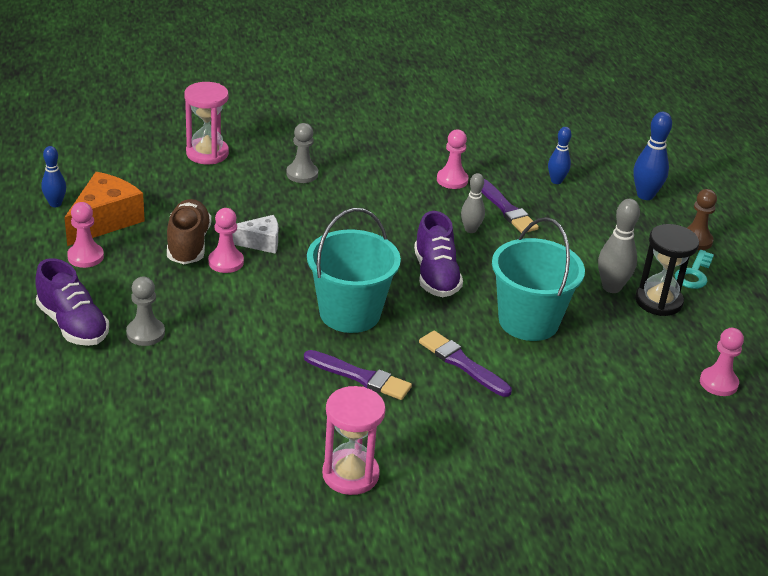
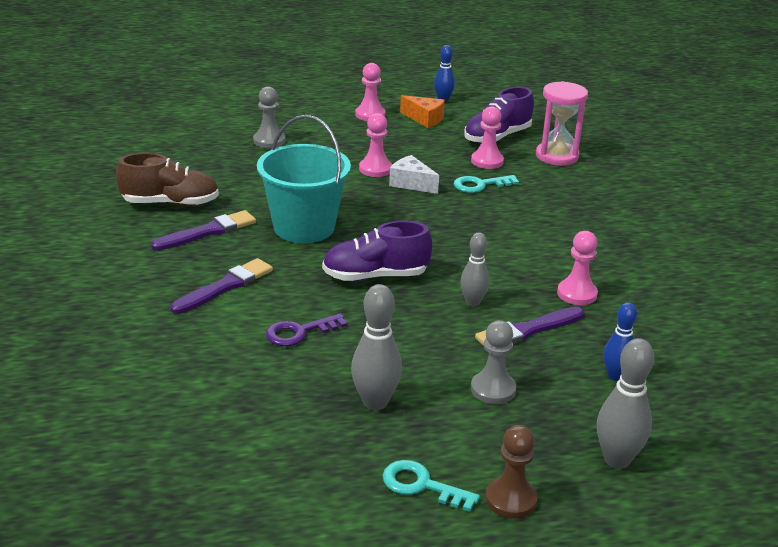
camera: 90 degrees right, 5 degrees down
purple shoe [35,258,109,346] -> purple shoe moved to [464,87,534,144]
orange cheese [64,172,145,246] -> orange cheese [400,95,445,128], size x0.60
brown shoe [167,199,211,264] -> brown shoe moved to [116,153,219,207]
white cheese [232,215,278,254] -> white cheese turned 135 degrees clockwise [389,155,439,194]
grey pawn [286,123,318,183] -> grey pawn moved to [471,320,516,404]
purple brush [304,350,412,400] -> purple brush turned 150 degrees counterclockwise [151,210,256,251]
pink hourglass [322,386,386,495] -> none
turquoise bucket [492,217,585,341] -> purple key [266,313,347,346]
blue bowling pin [633,112,672,200] -> grey bowling pin [597,338,654,469]
black hourglass [635,224,699,316] -> none
pink pawn [700,328,744,396] -> pink pawn moved to [471,106,504,169]
none -> turquoise key [454,175,519,193]

